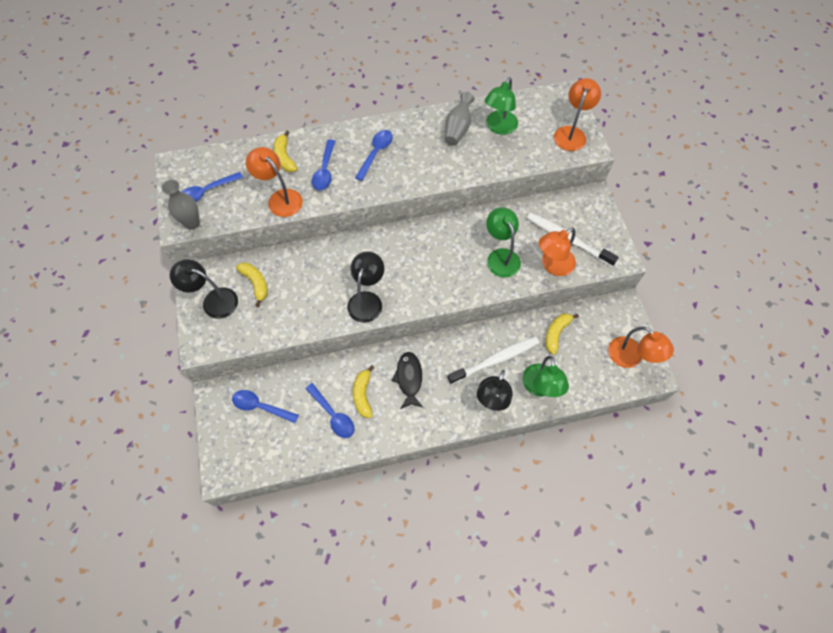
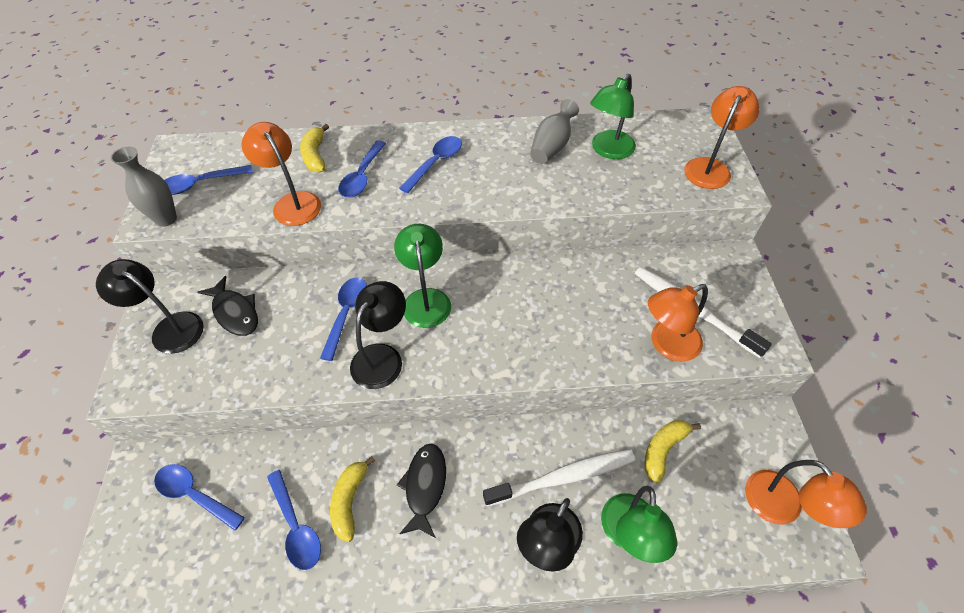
camera: 10 degrees right, 10 degrees down
yellow banana [236,262,268,307] -> black fish [198,276,258,336]
green lamp [486,207,521,278] -> green lamp moved to [394,224,451,328]
none -> blue spoon [320,277,367,361]

